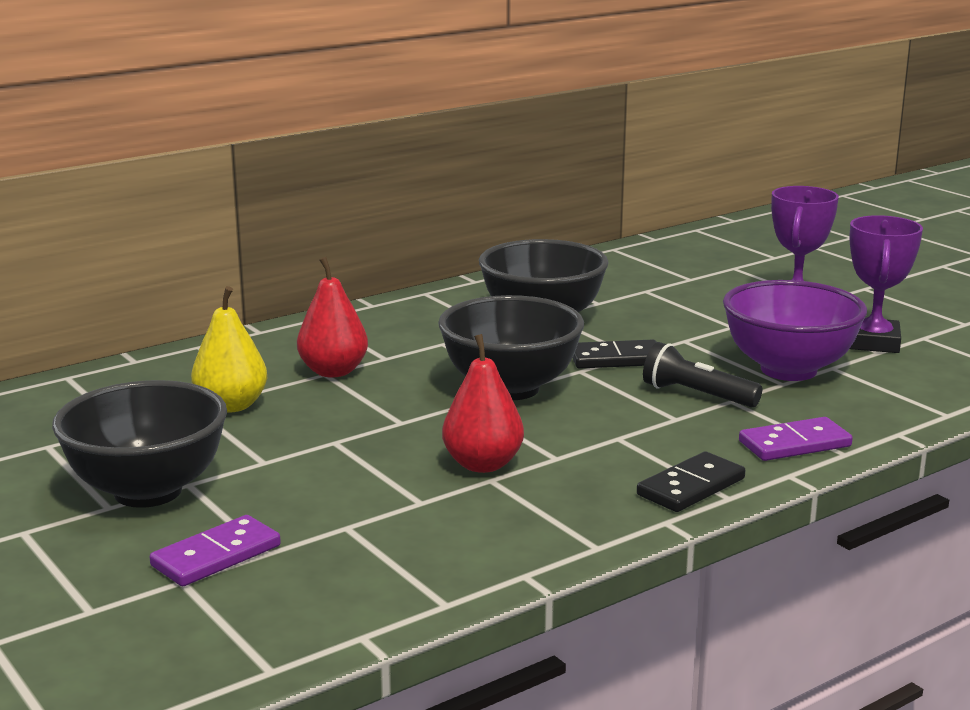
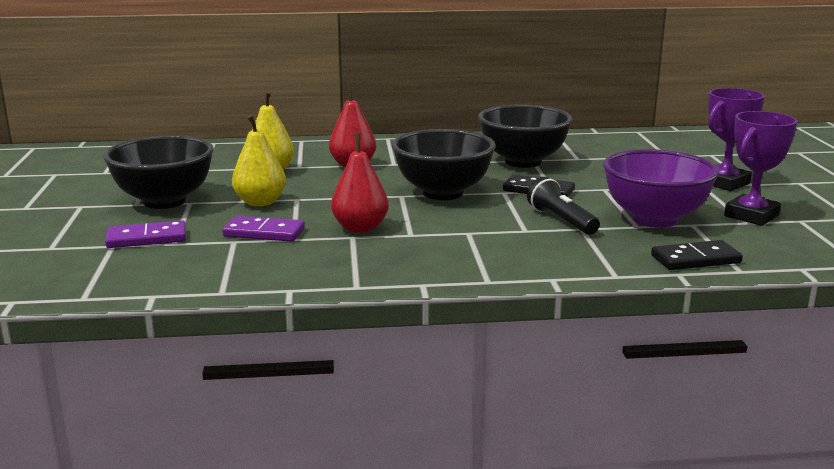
camera: 30 degrees right, 0 degrees up
black domino [637,451,745,512] -> black domino moved to [651,240,743,270]
purple domino [739,417,853,461] -> purple domino moved to [222,216,305,242]
none -> yellow pear [232,115,286,206]

